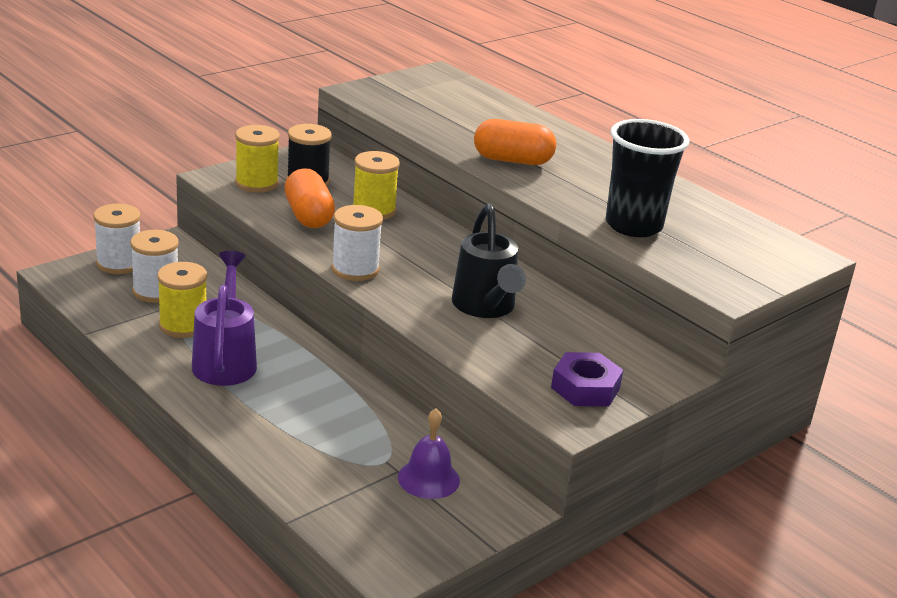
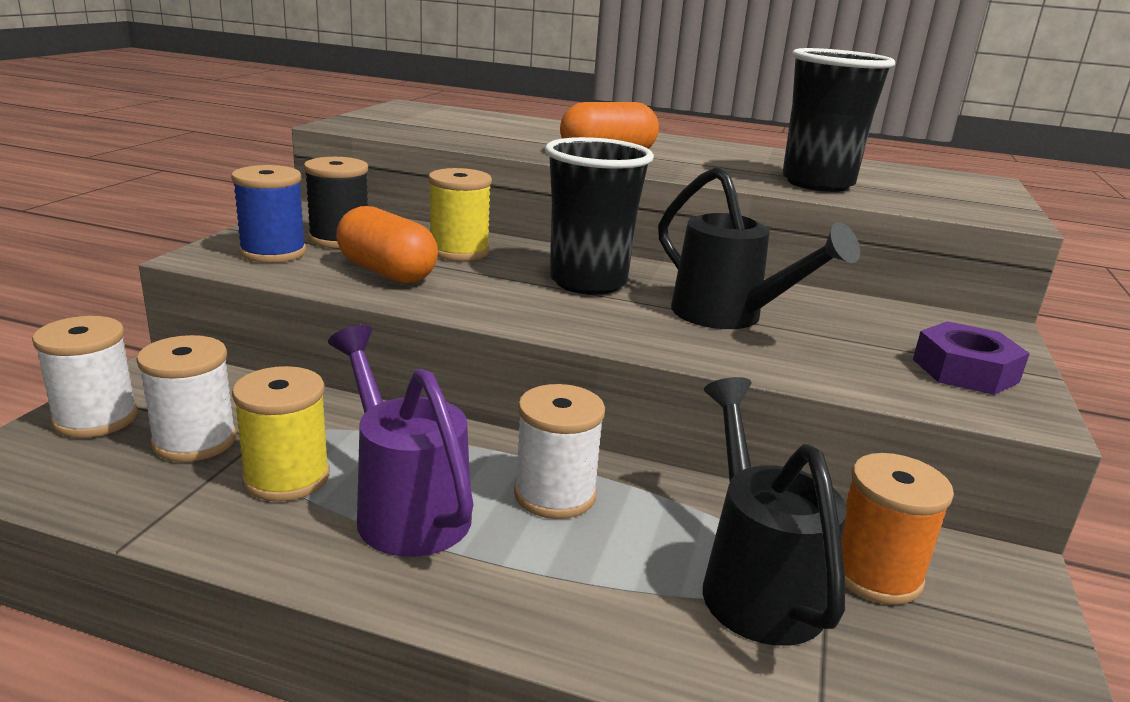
camera: 30 degrees left, 5 degrees down
yellow spool [235,125,280,193] -> blue spool [231,165,306,263]
white spool [331,205,383,281] -> white spool moved to [514,384,605,519]
purple bell [398,408,460,499] -> orange spool [841,453,954,605]
none -> black cup [545,137,654,295]
none -> black watering can [703,377,847,646]

